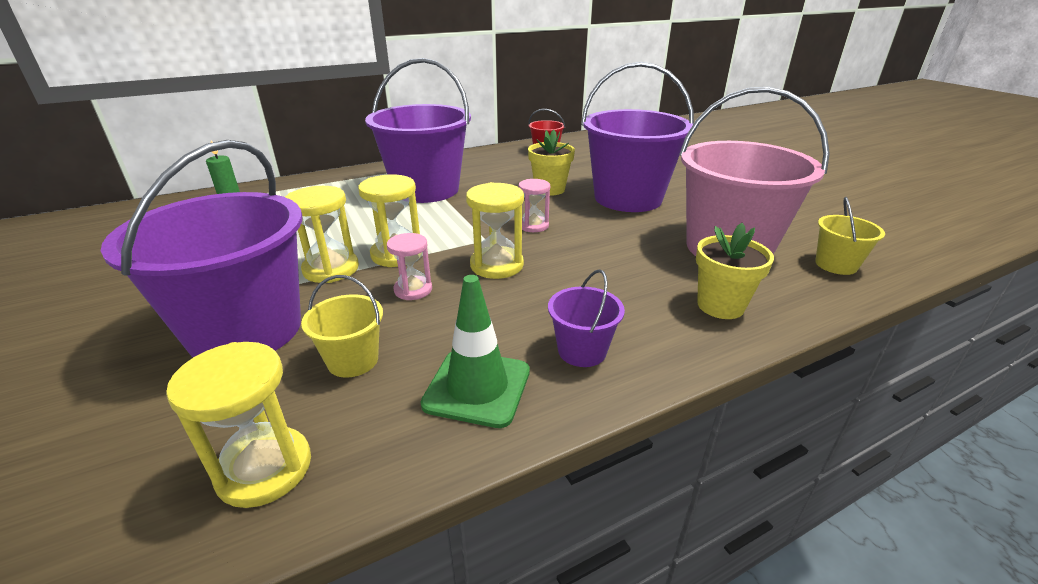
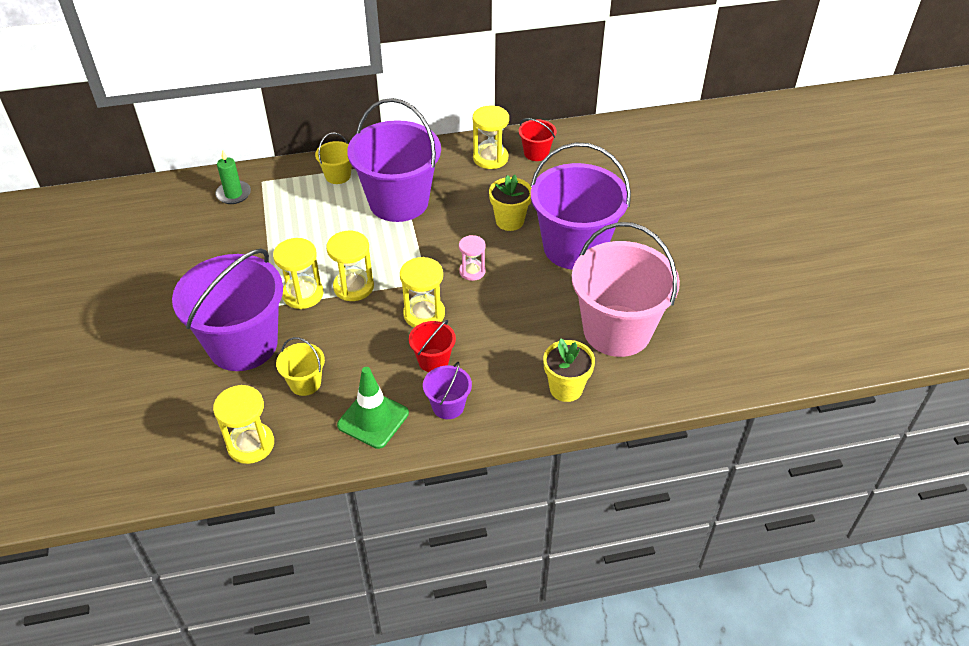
camera: 15 degrees right, 15 degrees up
pink hourglass [387,233,432,300] -> none
yellow bucket [815,197,885,275] -> yellow bucket moved to [315,132,352,184]
none -> red bucket [409,320,456,372]
none -> yellow hourglass [473,105,509,169]

